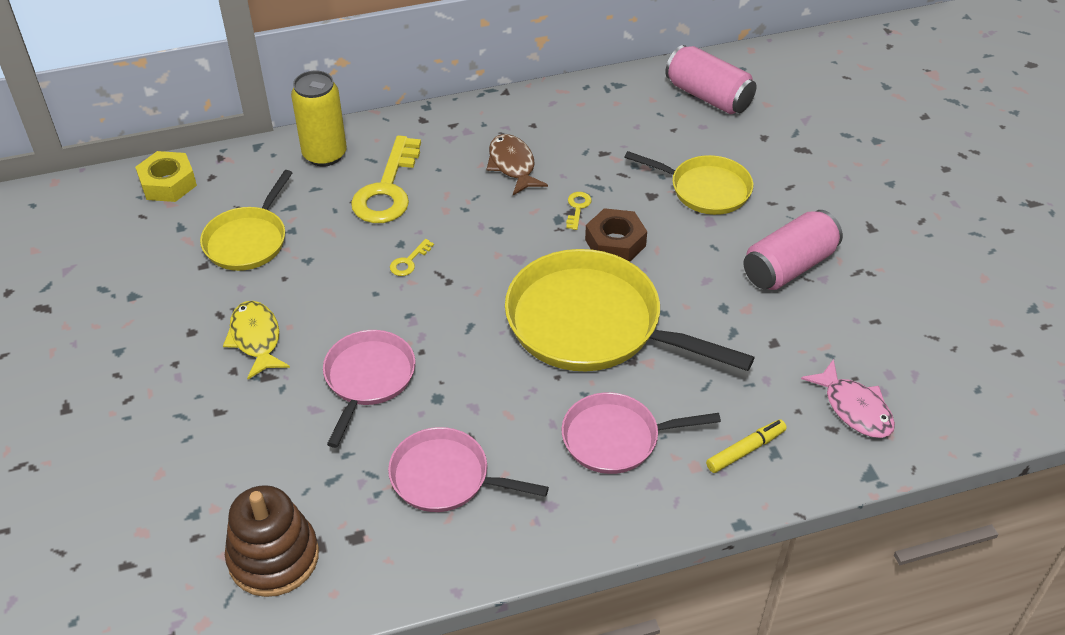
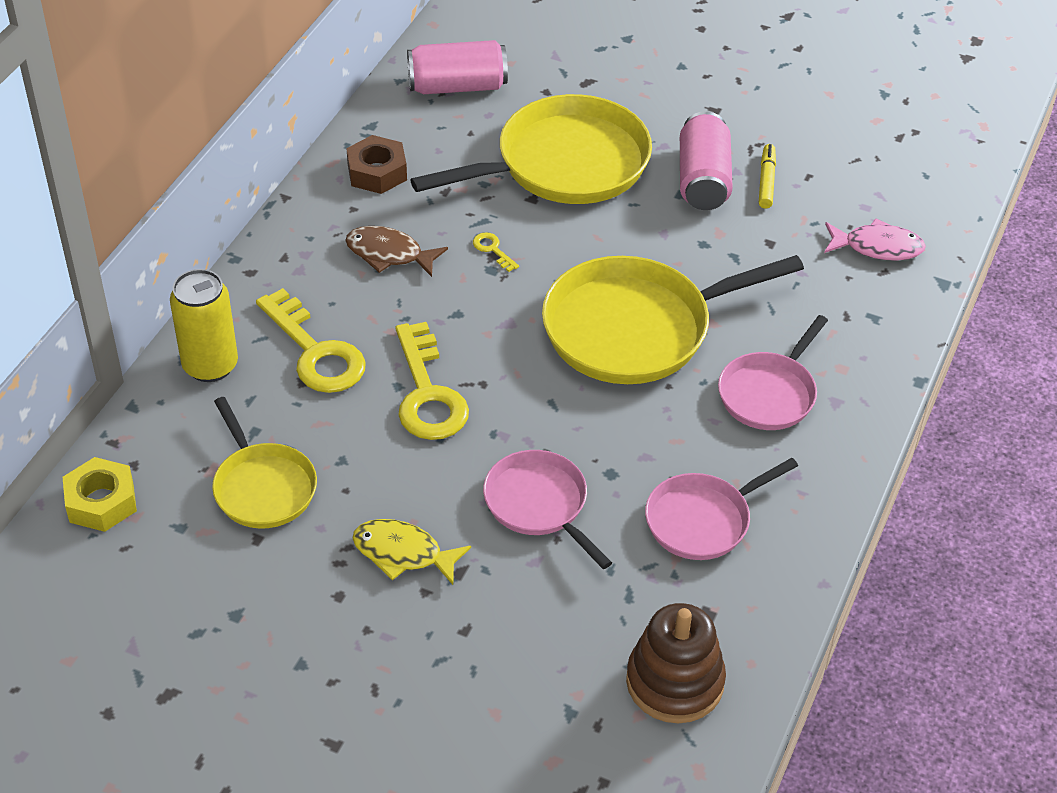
camera: 50 degrees left, 0 degrees up
yellow key [390,239,434,276] -> yellow key [396,322,469,440], size x2.40
brown nut [585,208,647,262] -> brown nut moved to [346,135,407,194]
yellow pan [624,151,753,215] -> yellow pan [410,94,652,204], size x1.74
yellow marker [706,419,787,473] -> yellow marker moved to [759,144,776,208]

